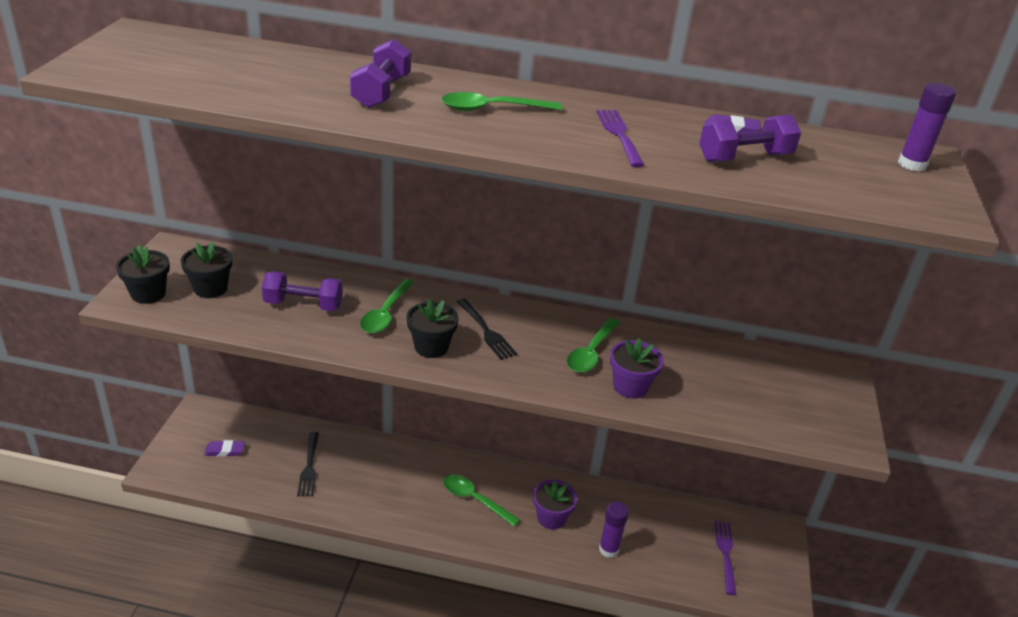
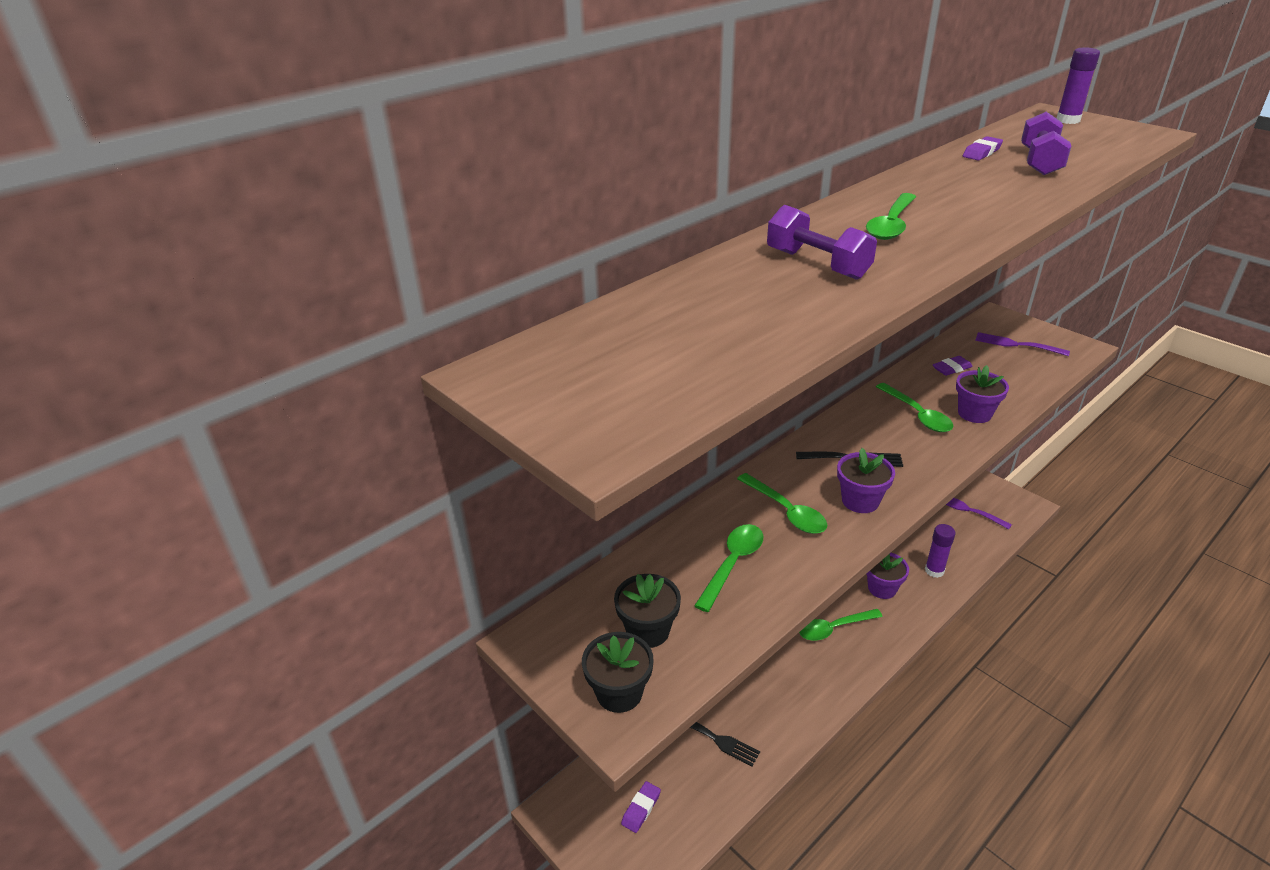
camera: 50 degrees left, 0 degrees up
purple dumbbell [262,271,343,311] -> green spoon [694,524,763,612]
black flower pot [406,299,459,358] -> purple flower pot [837,448,895,513]
purple fork [596,110,644,167] -> purple fork moved to [975,332,1070,356]
none -> purple eraser [933,356,973,376]

